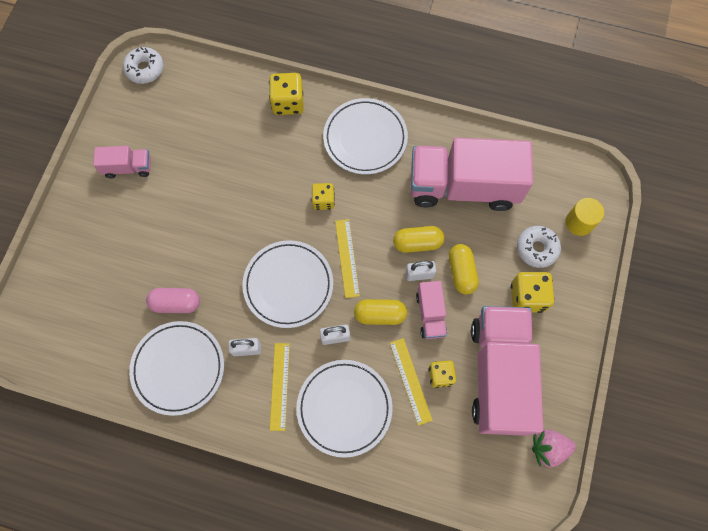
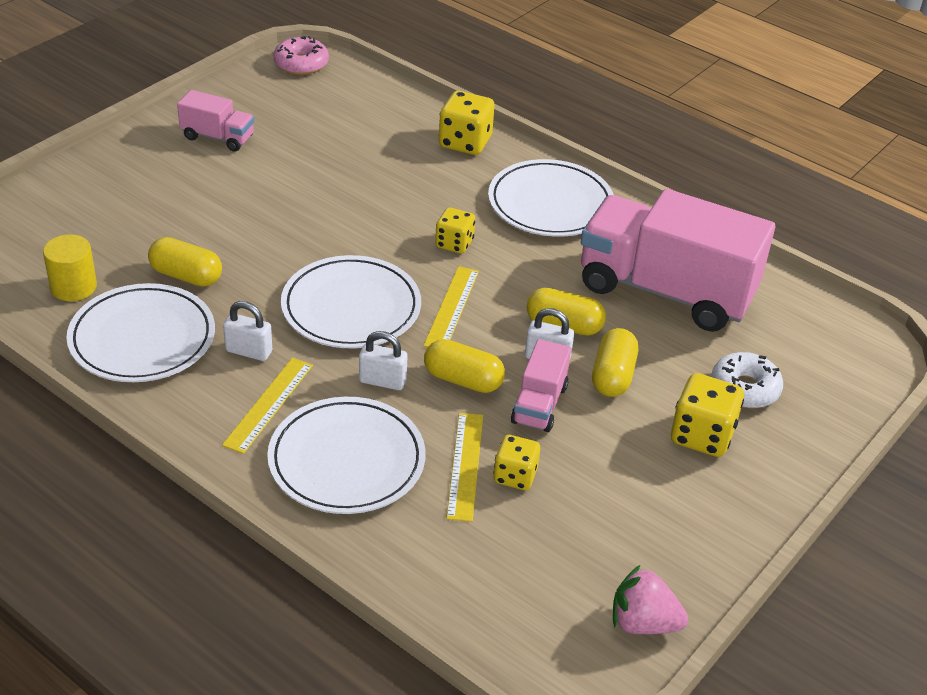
camera: 20 degrees right, 30 degrees down
white donut [123,47,164,84] -> pink donut [273,36,329,75]
pink capsule [146,288,200,313] -> yellow capsule [148,237,222,287]
pink truck [471,306,543,436] -> none
yellow cylinder [565,198,604,236] -> yellow cylinder moved to [43,234,97,301]

